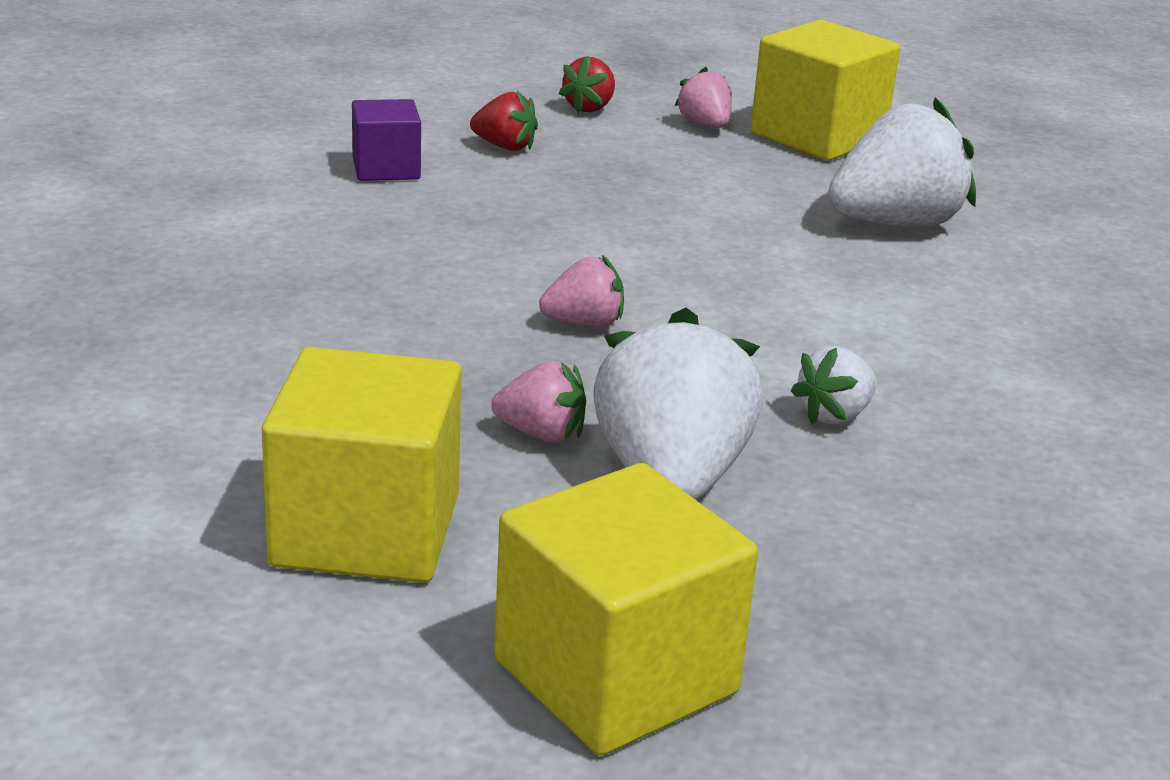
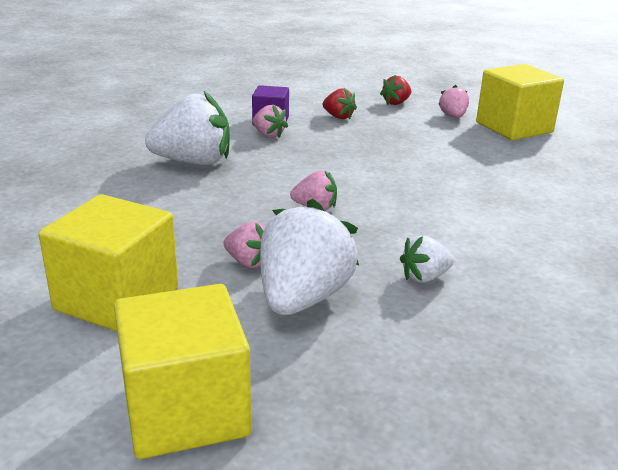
camera: 20 degrees right, 0 degrees up
white strawberry [828,97,976,227] -> white strawberry moved to [145,91,230,165]
none -> pink strawberry [253,104,288,138]

